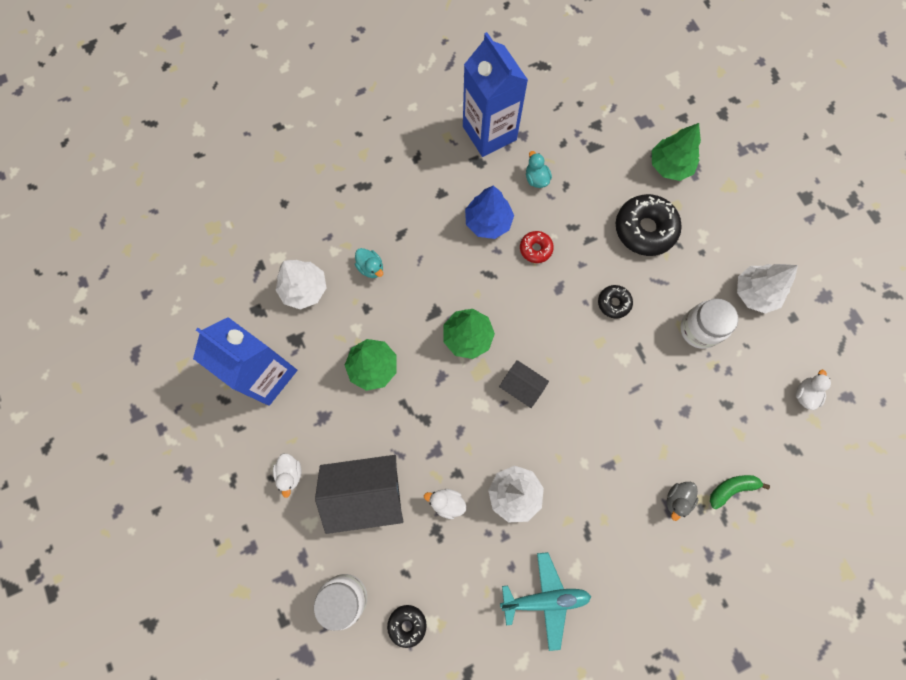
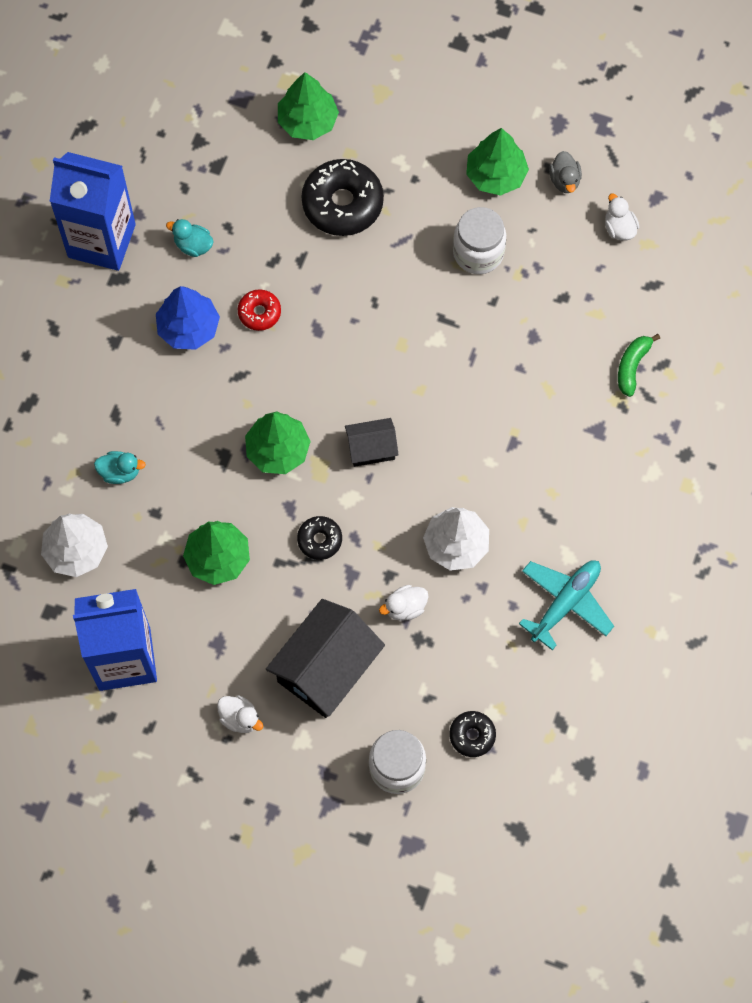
camera: 45 degrees left, 5 degrees down
black donut [598,285,633,319] -> black donut moved to [297,516,342,560]
grey duck [667,482,698,521] -> grey duck moved to [549,151,582,193]
white tree [737,264,798,314] -> green tree [466,128,529,196]

